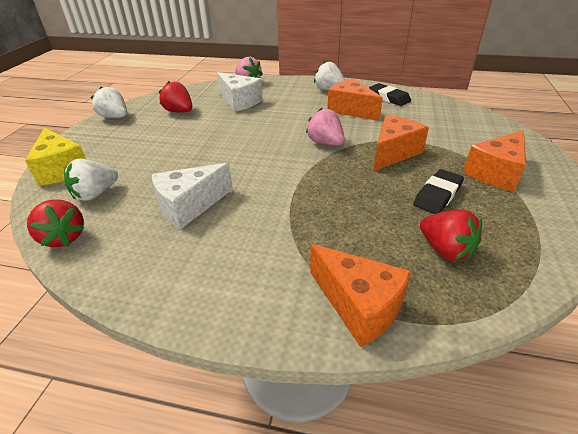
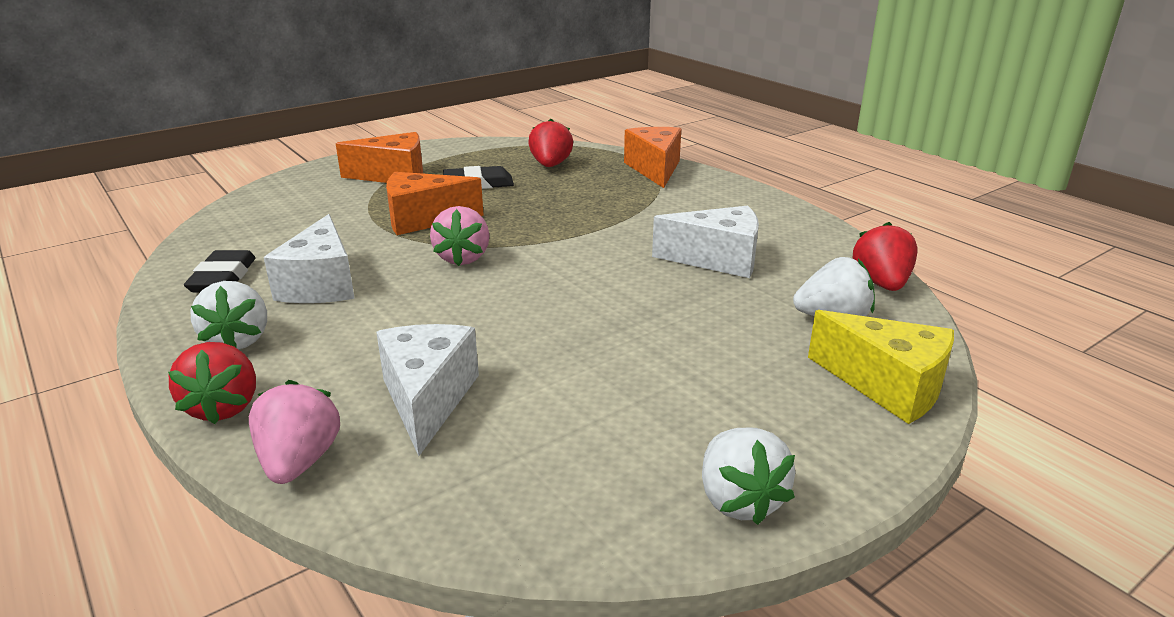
camera: 140 degrees left, 10 degrees down
yellow cheese [25,128,86,186] -> yellow cheese turned 120 degrees clockwise [808,310,954,424]
red strawberry [159,81,192,112] -> red strawberry moved to [168,342,256,424]
orange cheese [327,78,383,121] -> white cheese [264,214,355,303]

